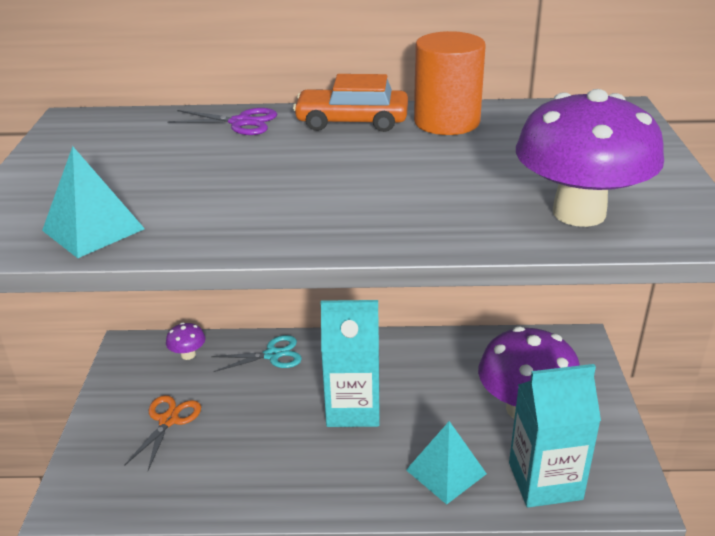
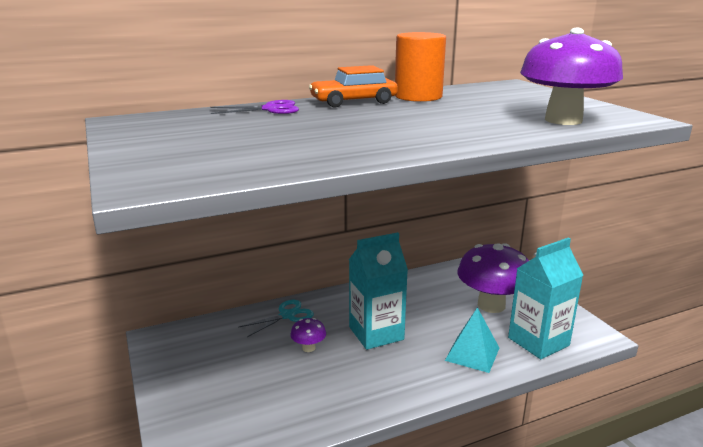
camera: 25 degrees left, 10 degrees down
turquoise pyramid [42,146,145,258] -> none
orange scissors [124,395,201,470] -> none
purple mushroom [166,323,205,360] -> purple mushroom moved to [290,318,326,352]

